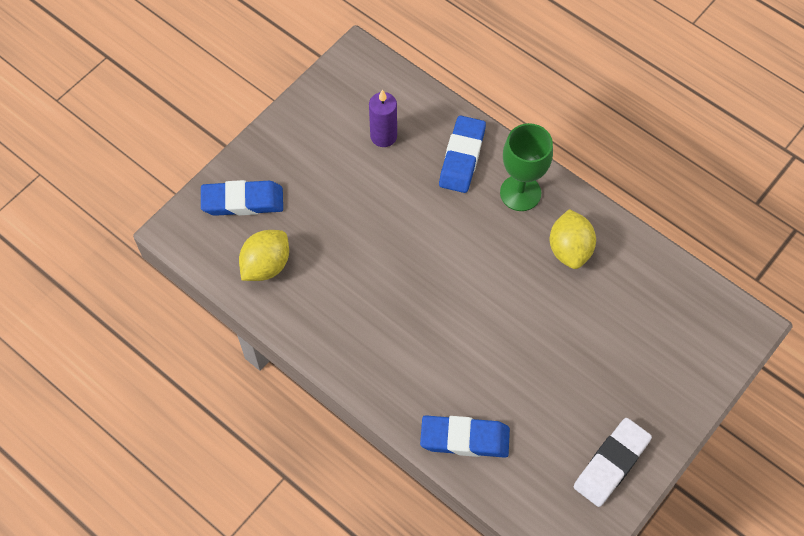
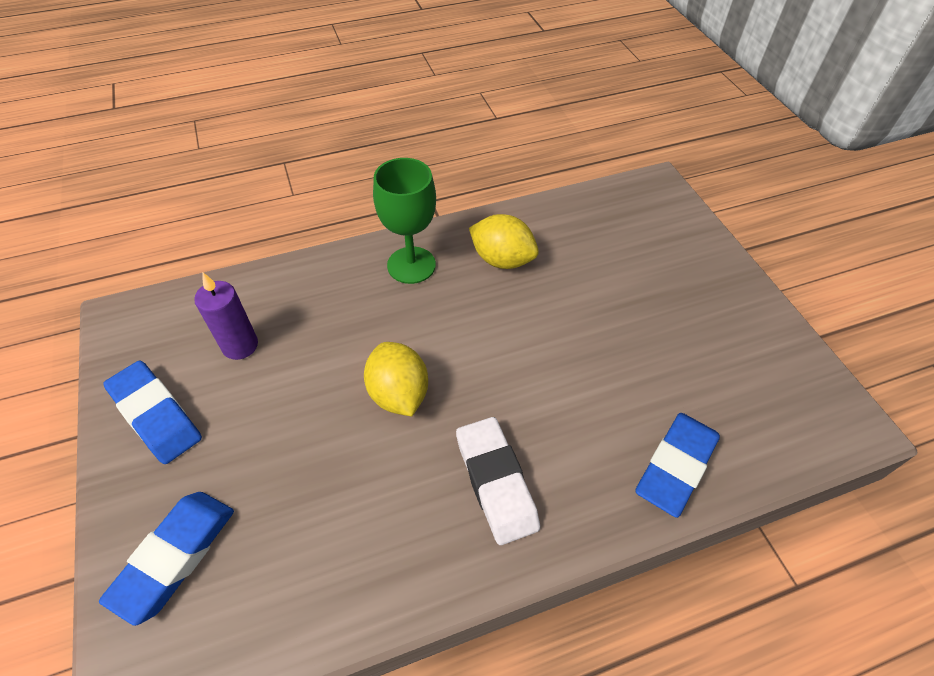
camera: 60 degrees left, 10 degrees down
yellow lemon [239,230,289,281] -> yellow lemon moved to [364,342,428,416]
blue eraser [439,116,486,193] -> blue eraser moved to [103,361,202,464]
white eraser [574,418,652,507] -> white eraser moved to [456,417,540,545]

